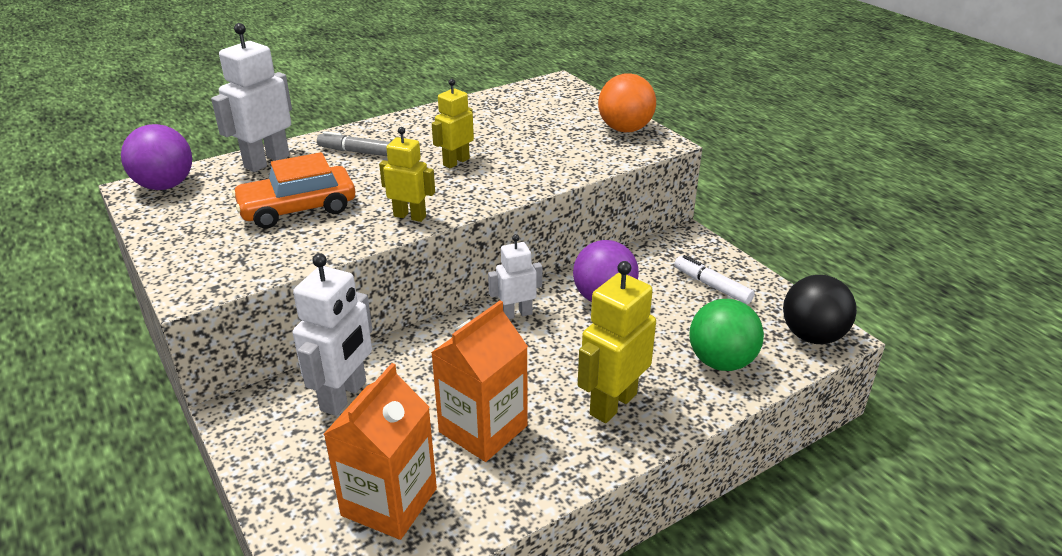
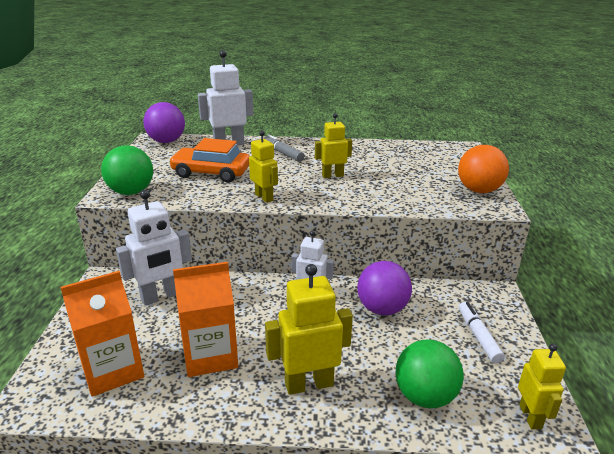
camera: 35 degrees right, 5 degrees down
black ball [783,275,857,344] -> yellow robot [518,344,566,429]
none -> green ball [101,145,153,195]

